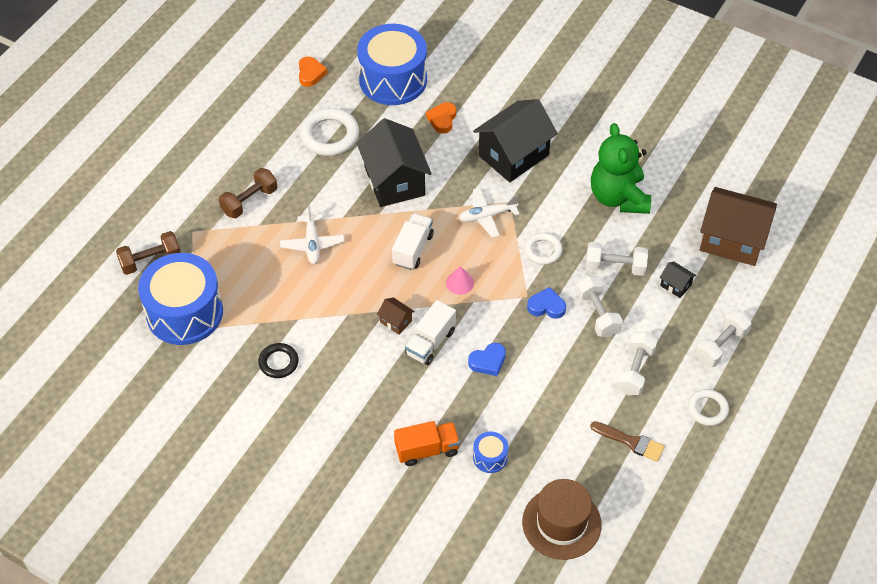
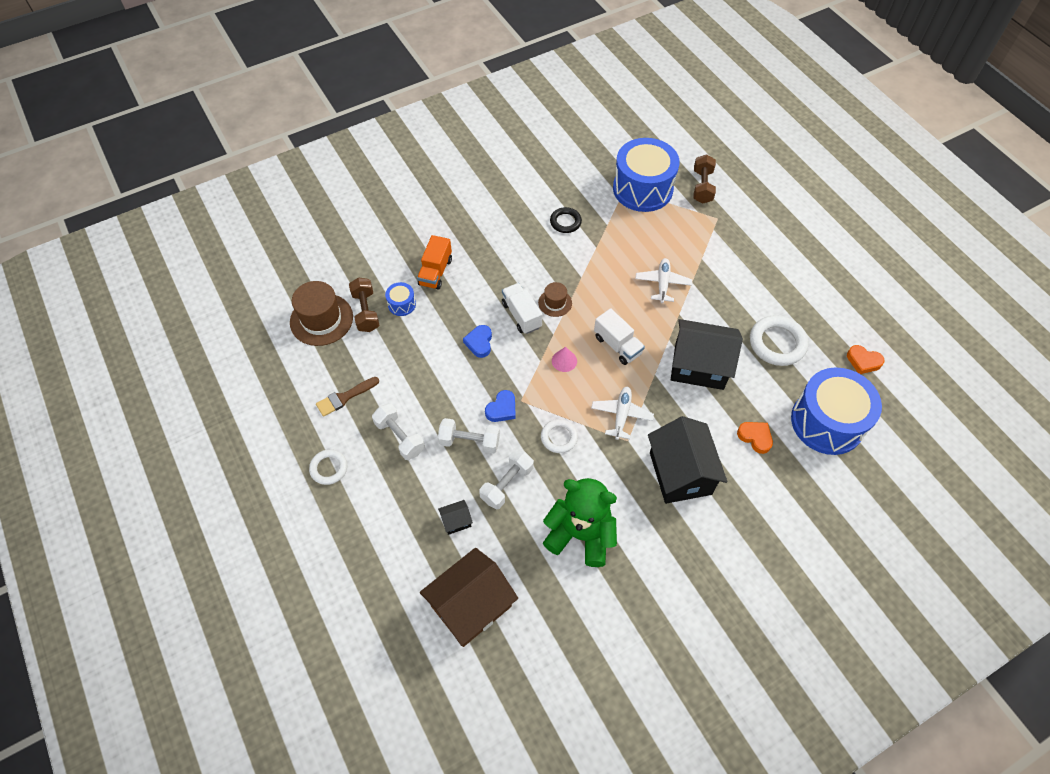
camera: 120 degrees right, 5 degrees up
brown dumbbell [219,168,277,218] -> brown dumbbell moved to [349,277,380,332]
white plane [280,205,345,264] -> white plane turned 75 degrees clockwise [635,258,692,303]
brown house [377,297,415,335] -> brown hat [538,282,572,317]
white dumbbell [695,310,751,367] -> none

